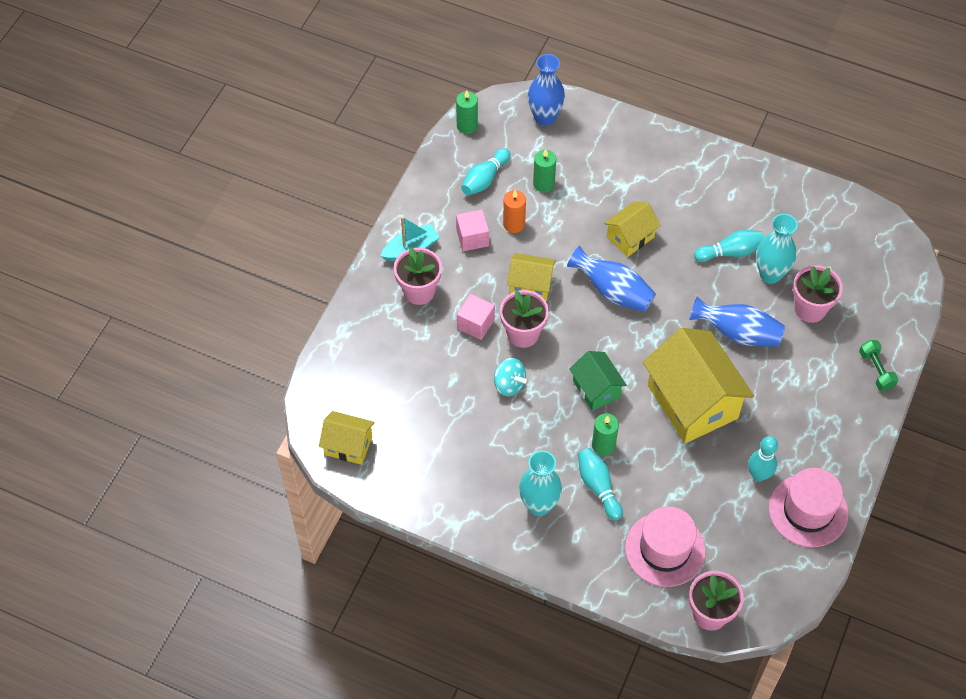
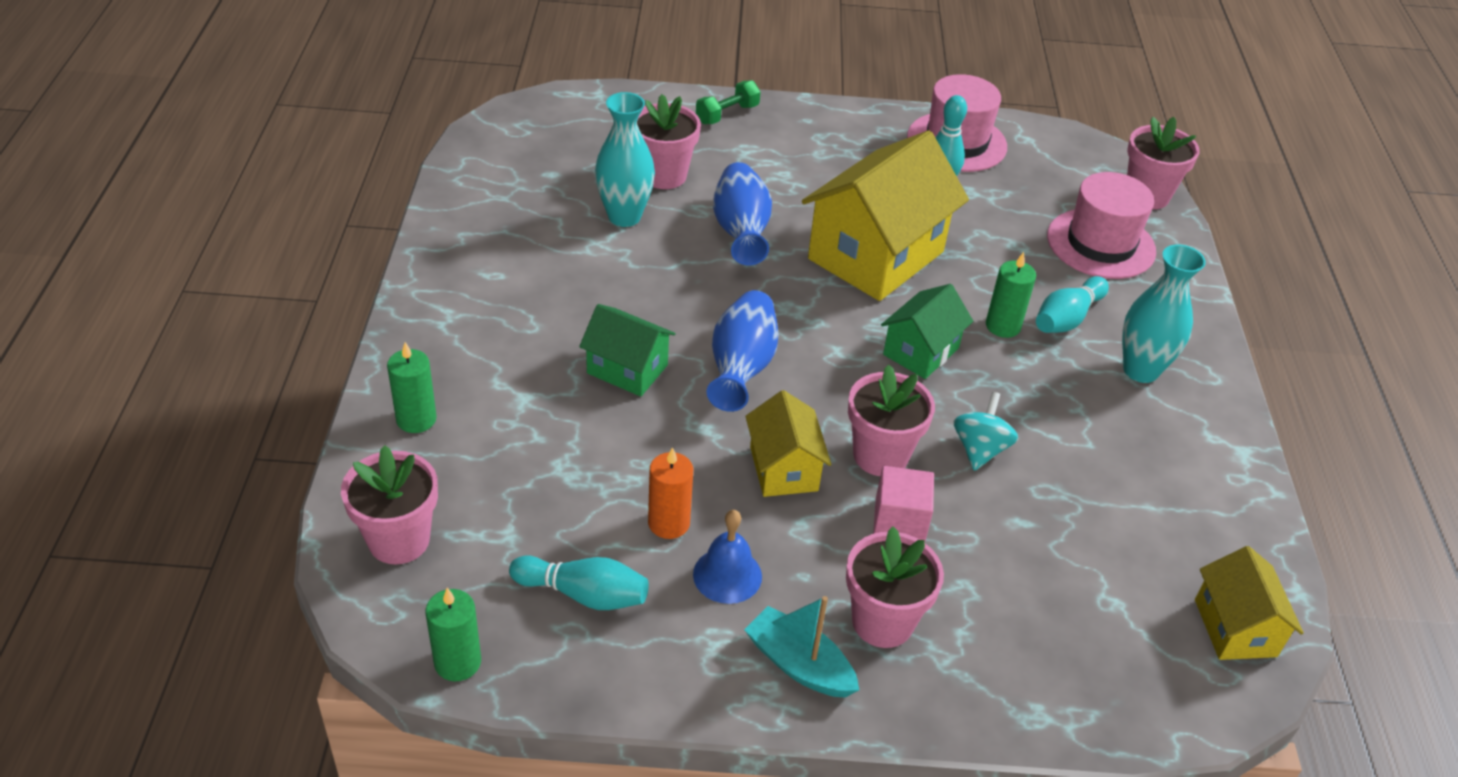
camera: 115 degrees left, 15 degrees down
pink cube [456,210,489,251] -> blue bell [693,510,762,604]
blue vase [528,54,565,126] -> pink flower pot [341,445,438,564]
green candle [533,149,556,193] -> green candle moved to [387,342,437,433]
yellow house [604,201,661,257] -> green house [579,304,676,397]
turquoise bowling pin [694,230,765,262] -> none

